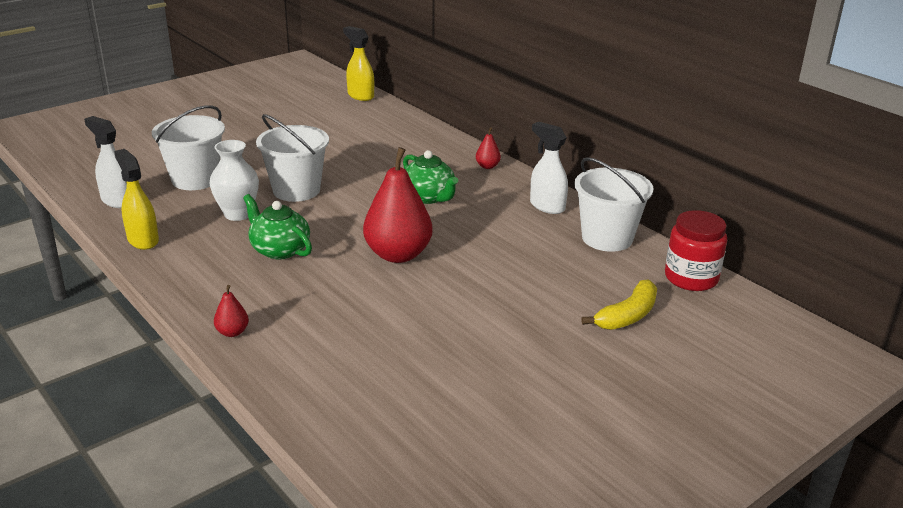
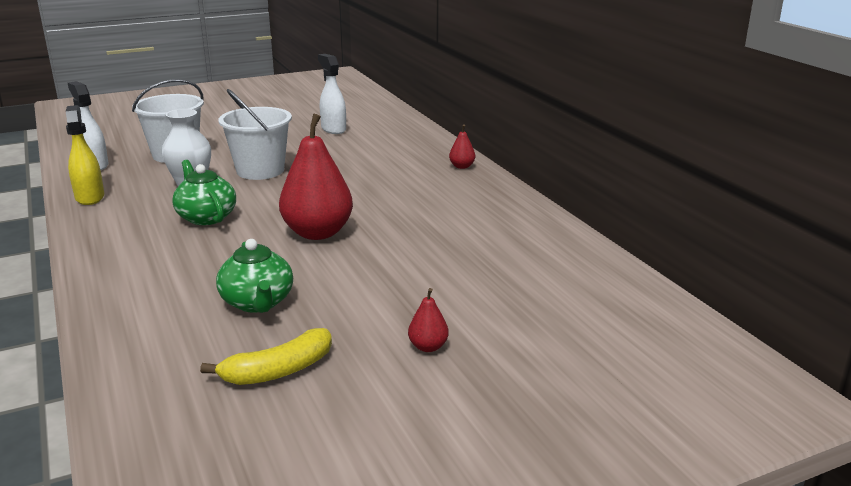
camera: 15 degrees right, 5 degrees down
red pear [214,285,249,337] -> red pear moved to [408,288,449,352]
yellow spray bottle [343,26,374,101] -> none
green teapot [403,150,458,204] -> green teapot moved to [216,239,293,313]
white spray bottle [530,122,568,214] -> white spray bottle moved to [318,54,346,134]
white bucket [574,157,653,252] -> none
yellow banana [581,279,657,330] -> yellow banana moved to [200,328,332,385]
red jar [665,210,727,291] -> none

